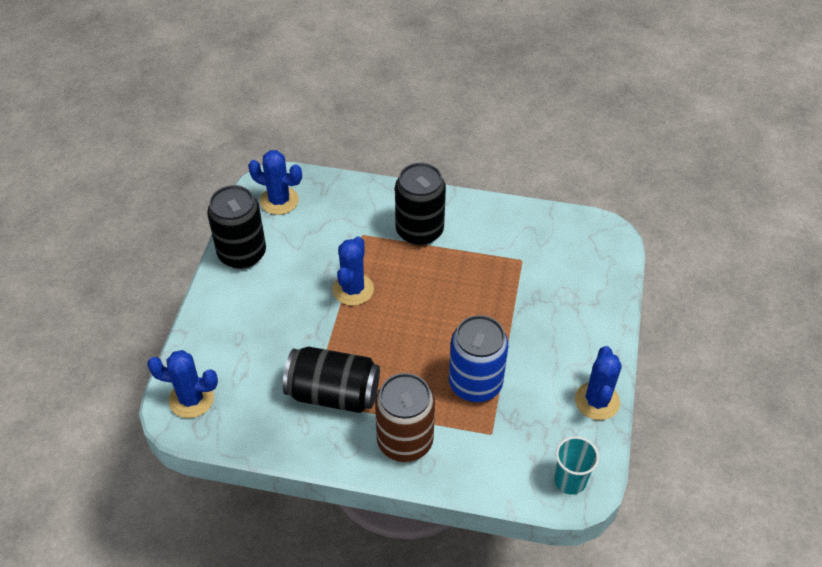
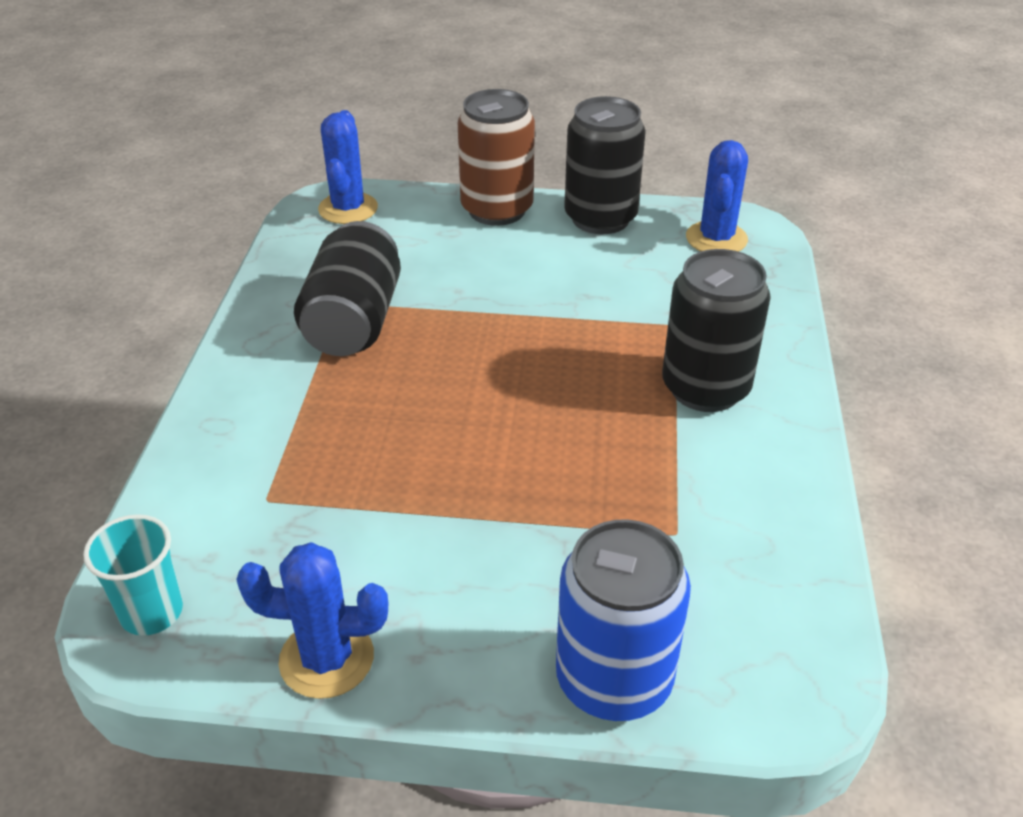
camera: 85 degrees right, 10 degrees down
blue cactus [332,237,374,306] -> none
brown can [375,373,435,462] -> brown can moved to [458,89,535,226]
blue can [449,315,508,402] -> blue can moved to [556,519,691,721]

